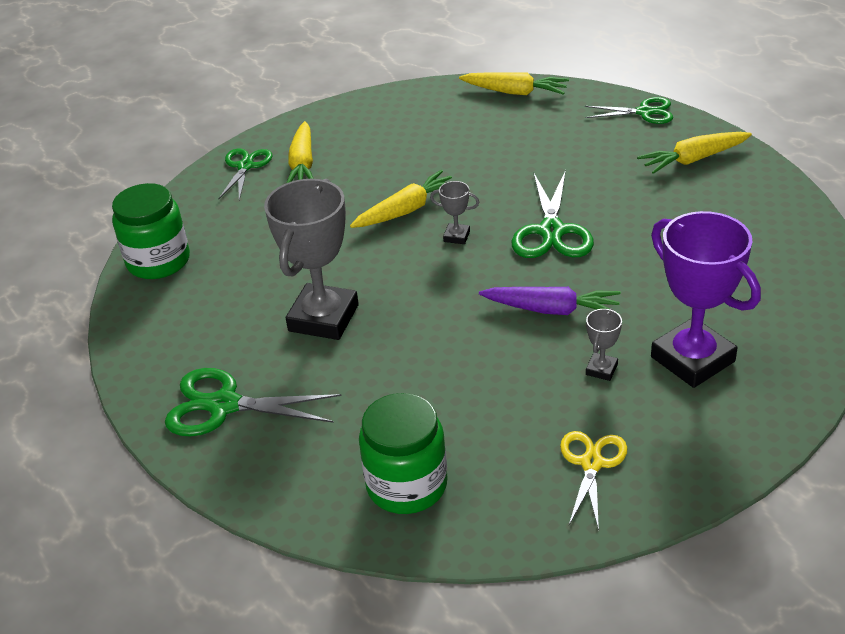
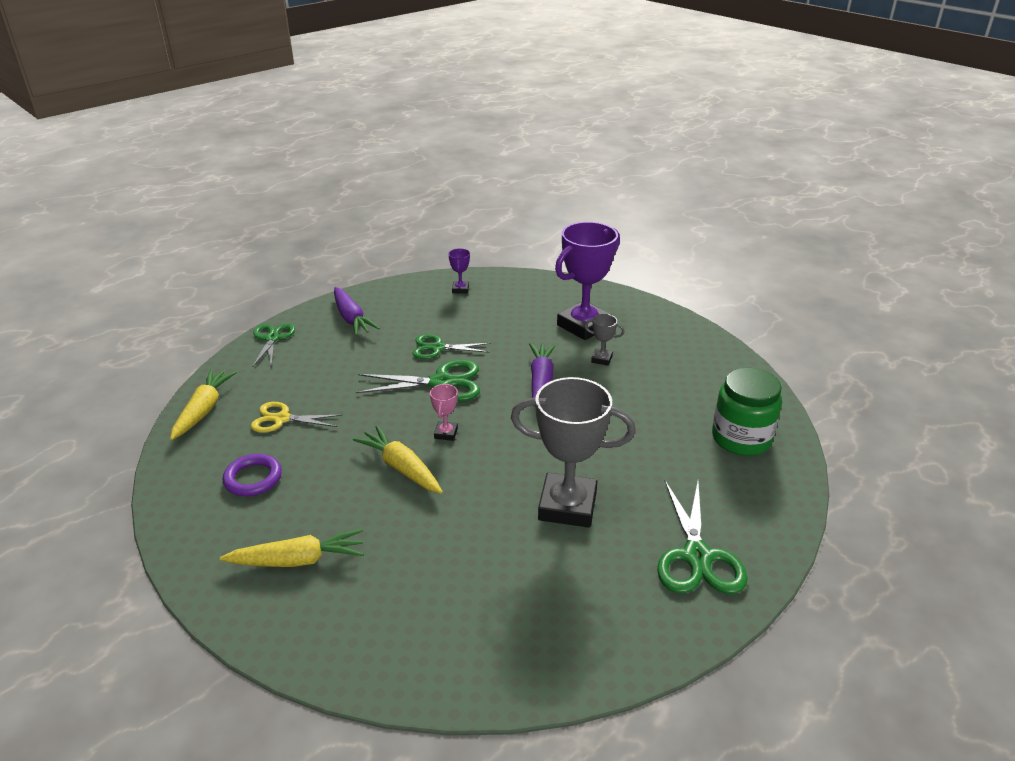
camera: 100 degrees left, 5 degrees down
green jar [112,183,190,279] -> none
green scissors [219,149,272,200] -> green scissors moved to [413,334,491,359]
grey trophy [430,181,480,244] -> pink trophy [430,384,458,441]
yellow scissors [560,431,627,530] -> yellow scissors moved to [251,402,342,433]
yellow carrot [637,132,752,174] -> purple carrot [334,287,380,336]
none -> purple ring [223,454,282,496]
none -> purple trophy [448,248,470,294]

